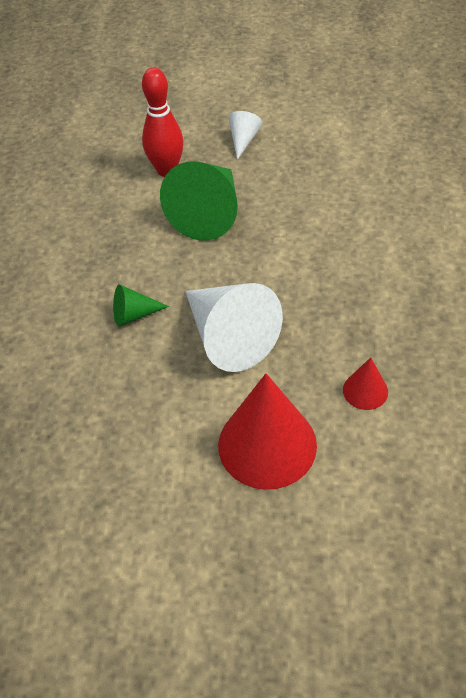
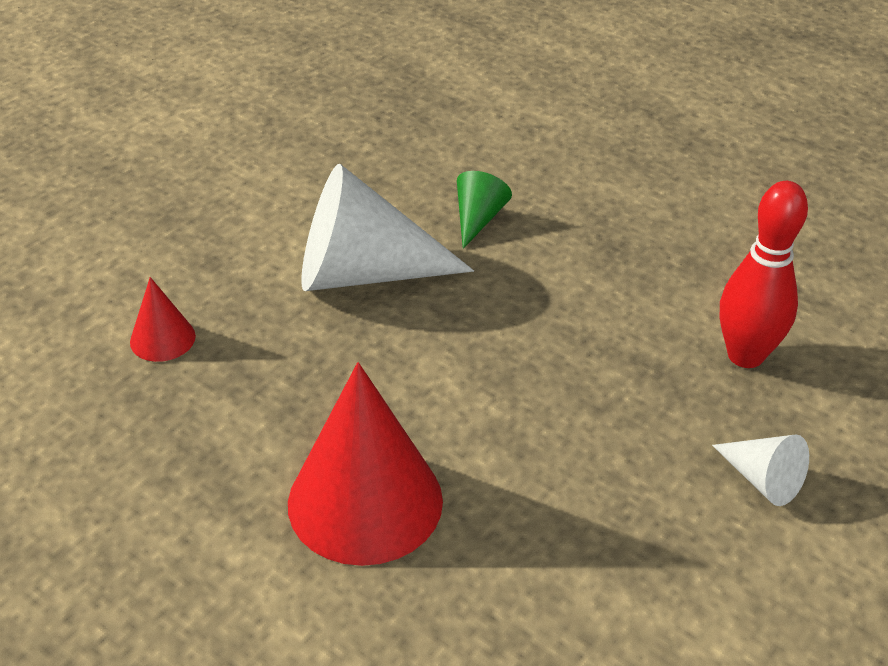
camera: 120 degrees right, 10 degrees down
green cone [160,161,238,241] -> none
red cone [218,373,317,490] -> red cone moved to [288,362,443,566]

